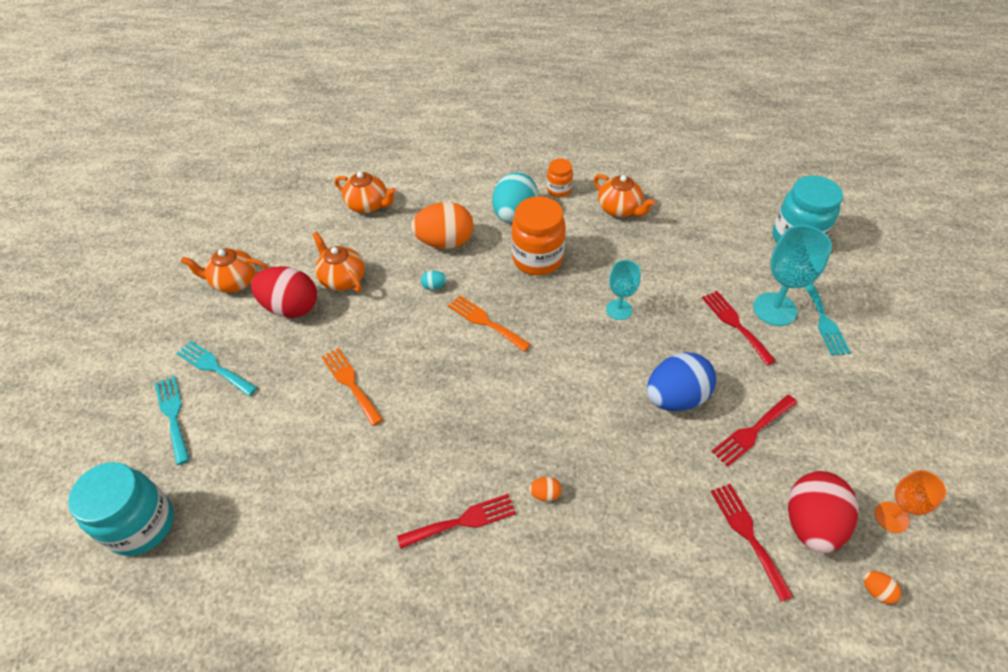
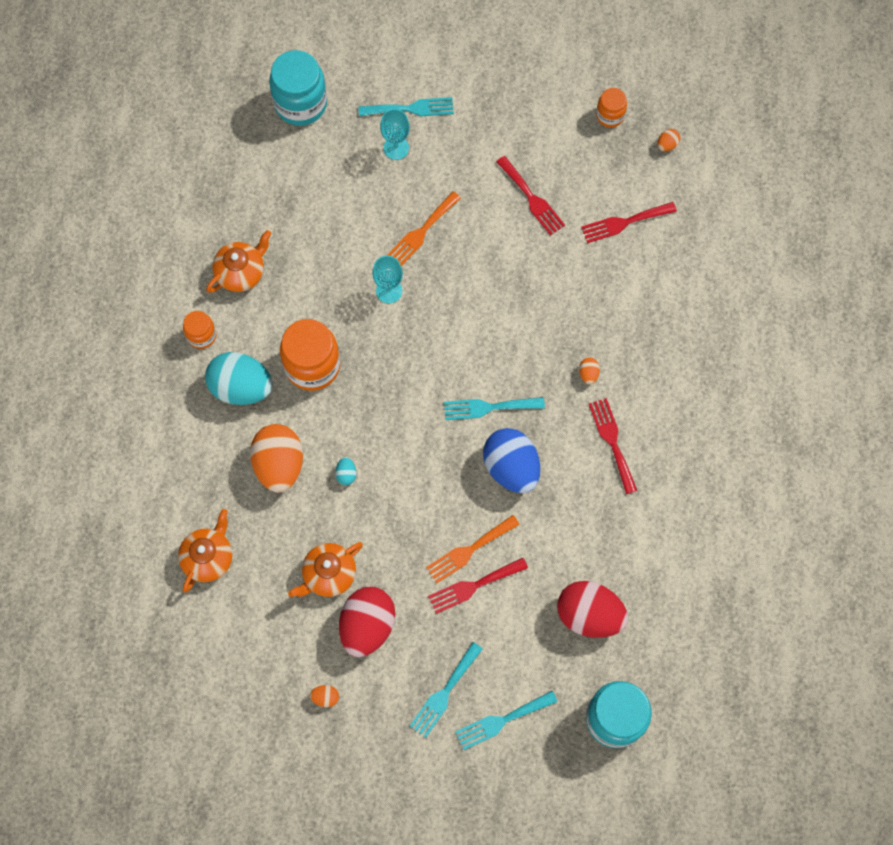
camera: 90 degrees left, 20 degrees up
orange teapot [181,248,268,293] -> orange egg [310,685,339,707]
orange fork [448,295,531,352] -> orange fork moved to [386,191,461,266]
blue egg [647,352,716,411] -> blue egg moved to [483,428,540,493]
red fork [702,291,776,365] -> red fork moved to [428,558,528,614]
turquoise goblet [753,225,832,326] -> turquoise goblet [380,109,410,160], size x0.62
red egg [788,471,858,553] -> red egg moved to [557,581,628,638]
orange goblet [875,470,946,533] -> orange jar [596,88,627,128]
none -> turquoise fork [444,397,545,420]

